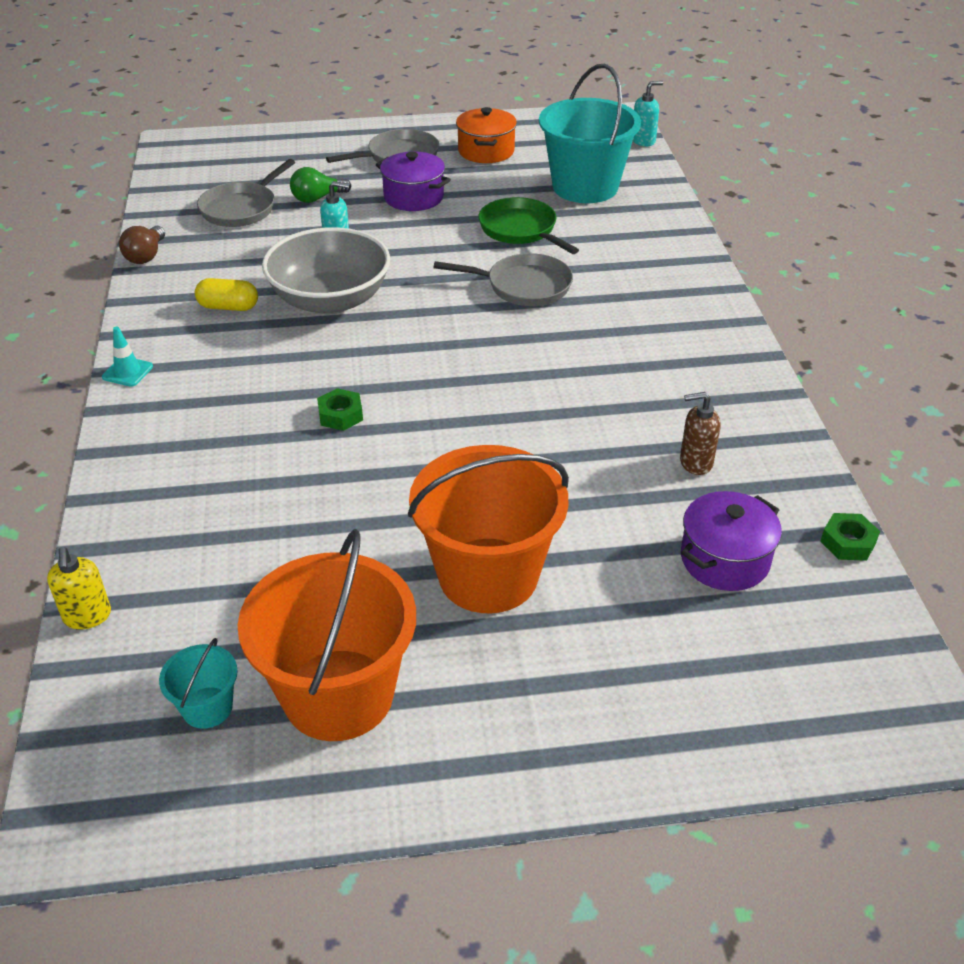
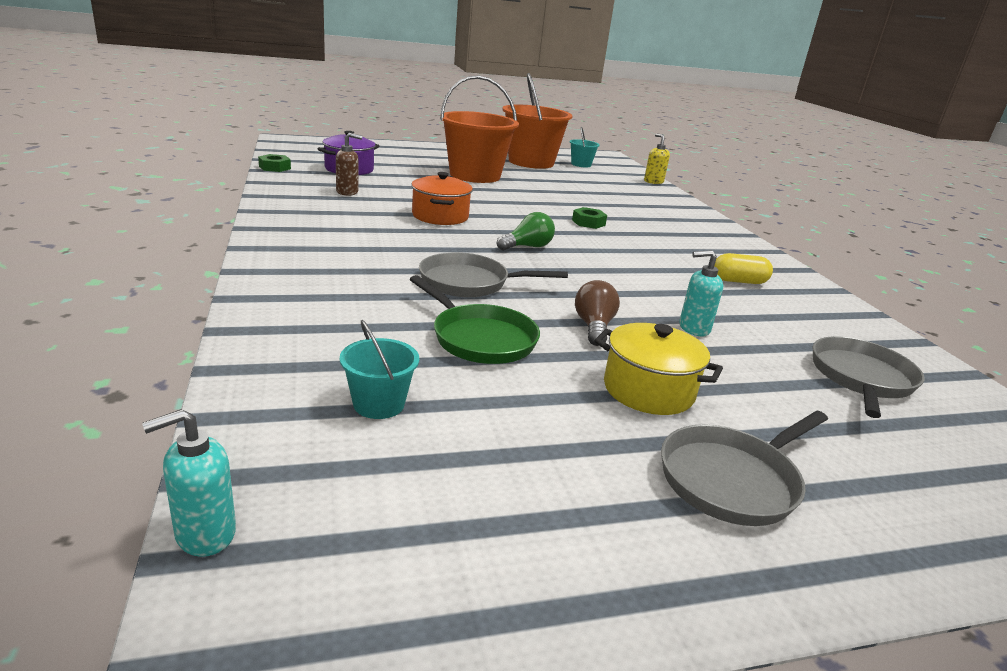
camera: 170 degrees right, 15 degrees down
turquoise traffic cone [102,326,153,387] -> none
brown light bulb [119,226,165,264] -> brown light bulb moved to [575,280,620,346]
grey bowl [262,227,390,314] -> none
green light bulb [290,167,351,203] -> green light bulb moved to [497,212,555,251]
purple pot [376,151,451,211] -> yellow pot [594,323,723,415]
orange pot [456,107,517,163] -> orange pot moved to [411,172,473,225]
turquoise bucket [539,64,641,203] -> turquoise bucket [340,320,419,419], size x0.45

